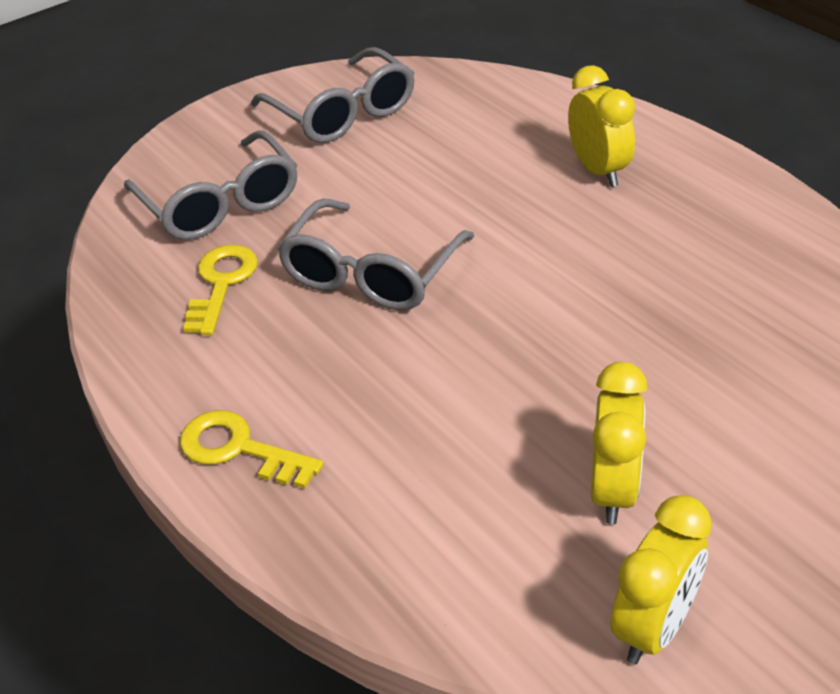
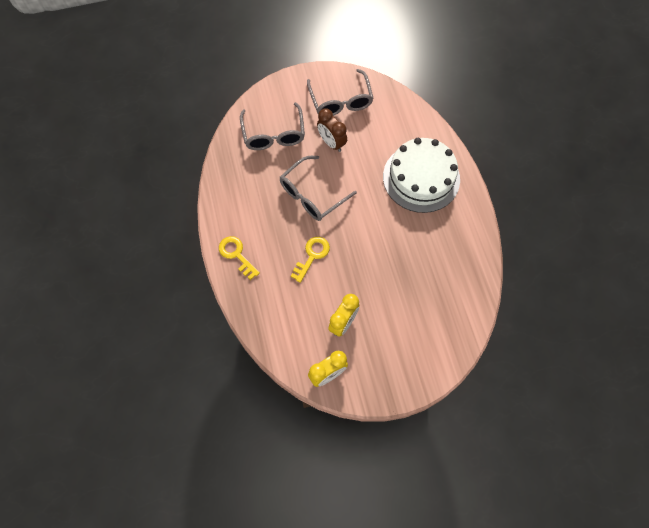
camera: 20 degrees right, 25 degrees up
yellow key [183,245,258,335] -> yellow key moved to [291,237,330,283]
yellow clock [568,65,635,187] -> white cake [383,138,460,213]
none -> brown clock [317,109,347,152]

